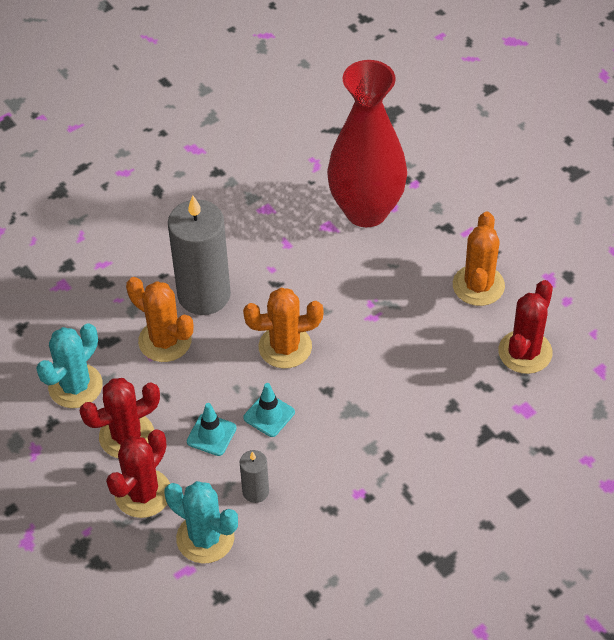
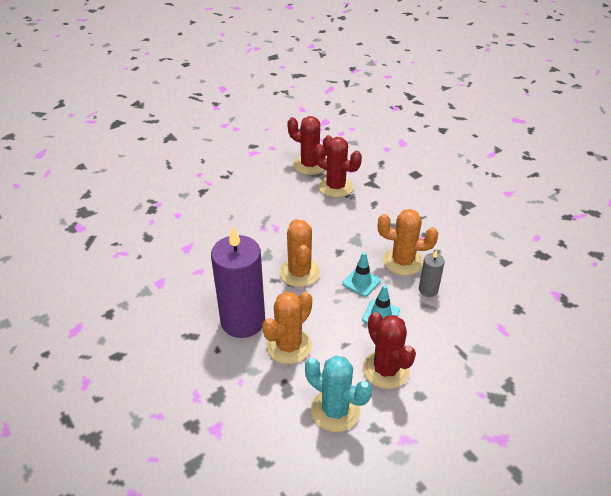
camera: 90 degrees left, 10 degrees down
red cactus [106,430,170,518] -> red cactus moved to [314,137,362,198]
turquoise cactus [164,481,238,564] -> none
grey candle [168,196,231,315] -> purple candle [211,227,265,338]
red vase [327,60,407,227] -> none
orange cactus [453,212,505,306] -> orange cactus moved to [378,209,438,276]

